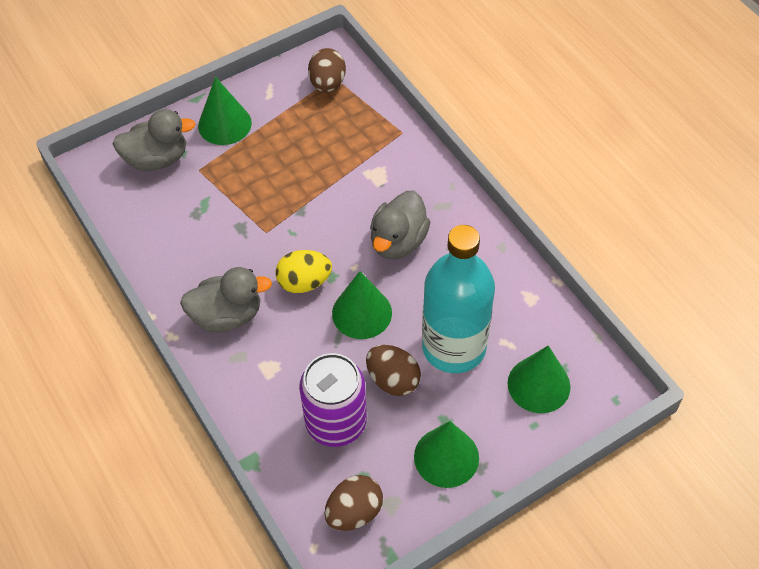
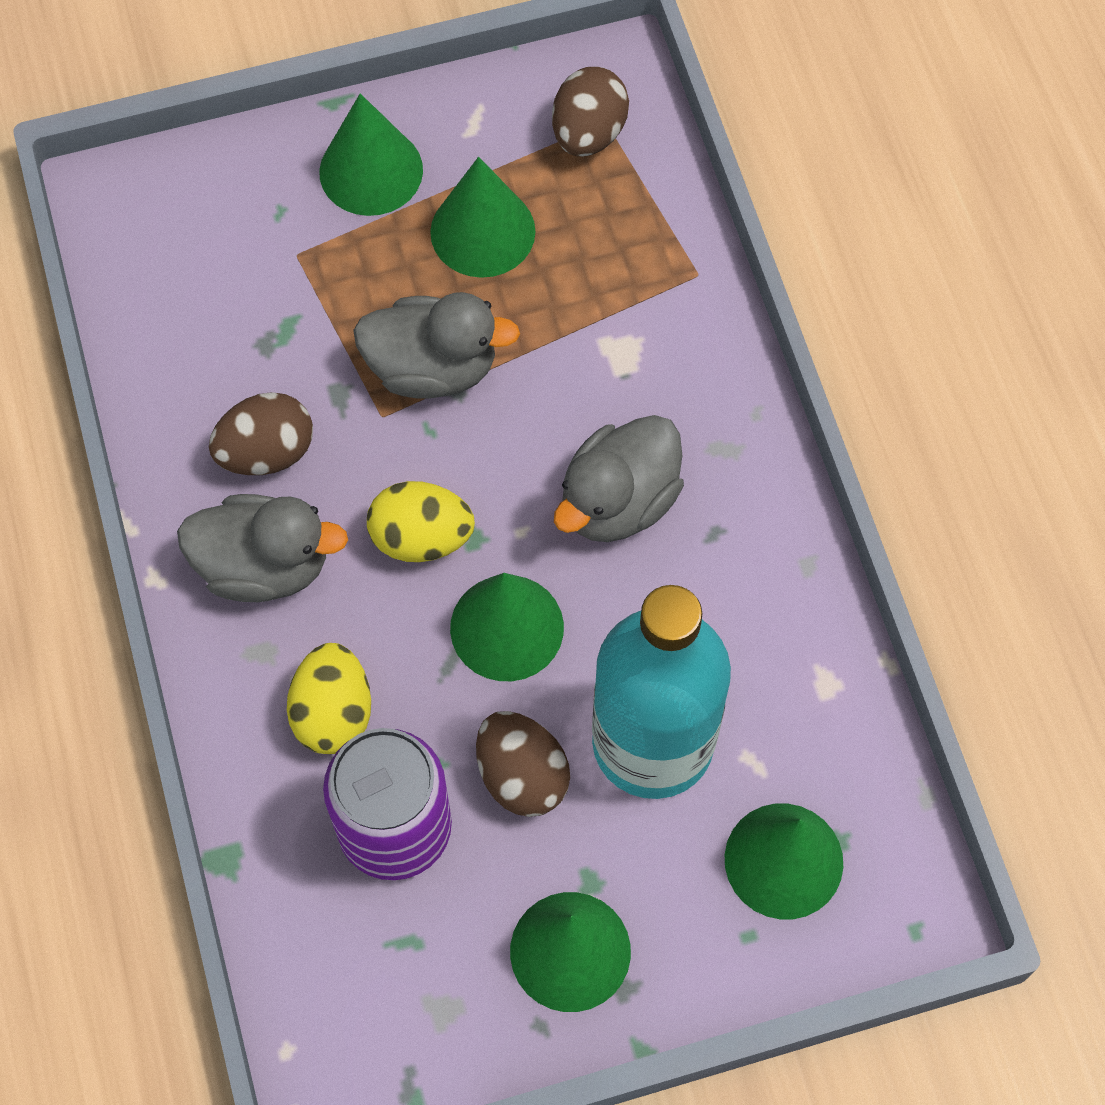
camera: 15 degrees right, 10 degrees up
grey duck [112,109,195,171] -> grey duck moved to [353,292,520,399]
brown egg [325,475,383,531] -> brown egg moved to [209,392,313,475]
none -> yellow egg [287,643,371,754]
none -> green cone [430,157,536,278]

